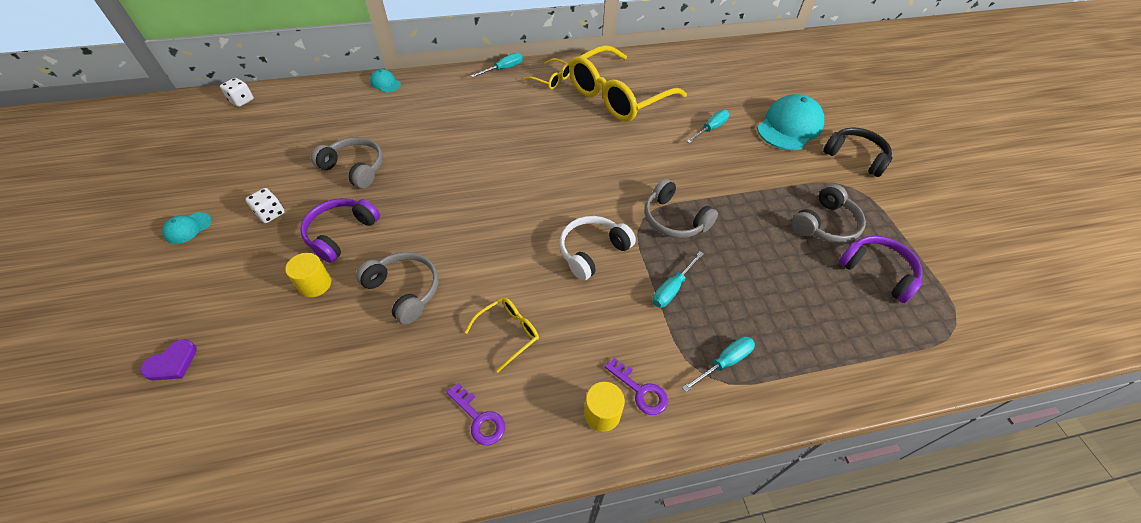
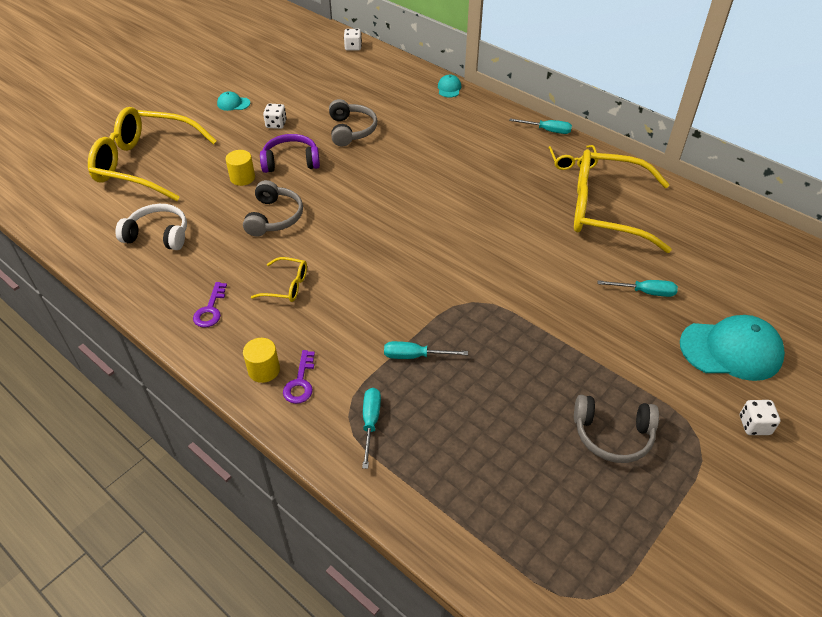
camera: 55 degrees right, 5 degrees down
purple heart [140,339,197,381] -> yellow glasses [88,107,217,201]
white headphones [559,216,636,281] -> white headphones moved to [115,204,187,250]
grey headphones [645,179,718,238] -> none
turquoise screwdriver [682,336,755,392] -> turquoise screwdriver turned 105 degrees counterclockwise [362,388,381,469]
black headphones [823,127,893,177] -> white dice [740,400,780,435]
purple headphones [838,236,922,303] -> none

